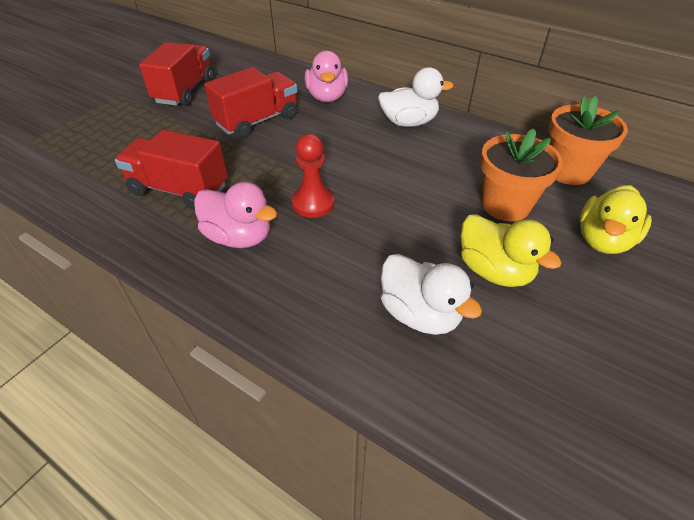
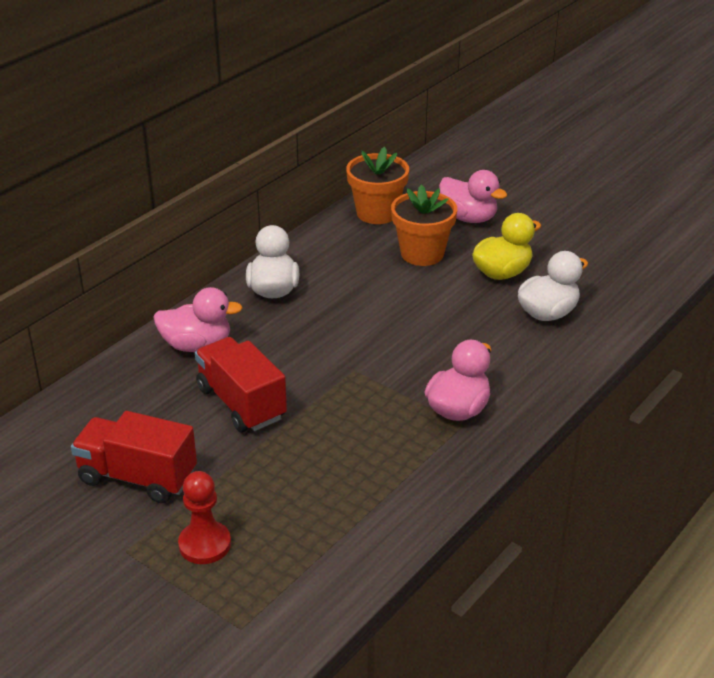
camera: 85 degrees left, 10 degrees down
red truck [115,130,228,210] -> none
red pawn [292,134,335,218] -> red pawn moved to [178,471,231,564]
yellow duck [580,185,652,254] -> pink duck [439,170,507,223]

